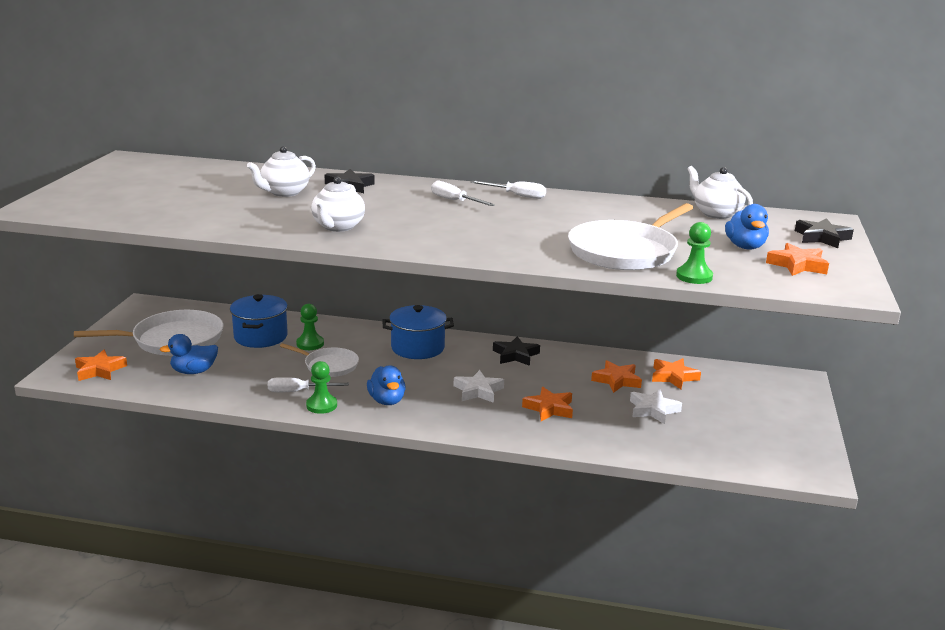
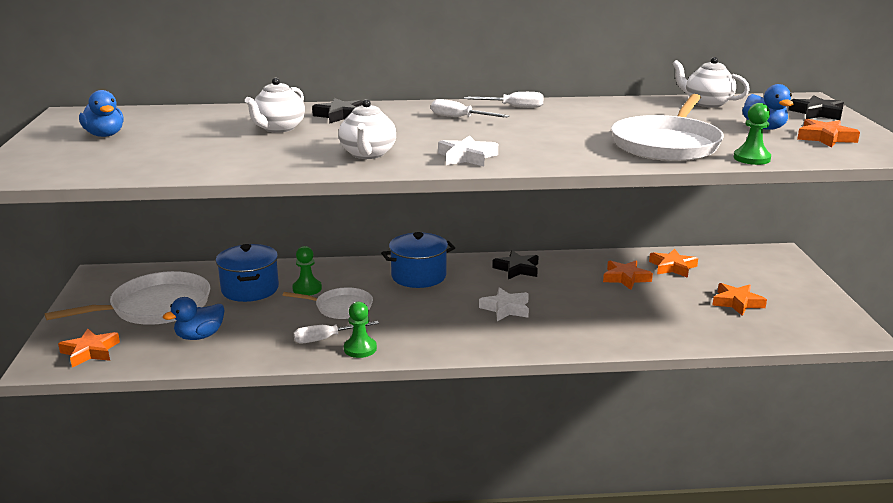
camera: 15 degrees left, 0 degrees up
blue duck [367,366,406,405] -> blue duck moved to [79,90,124,137]
orange star [522,387,573,421] -> orange star moved to [712,283,767,316]
white star [630,389,682,424] -> white star moved to [438,135,498,166]

